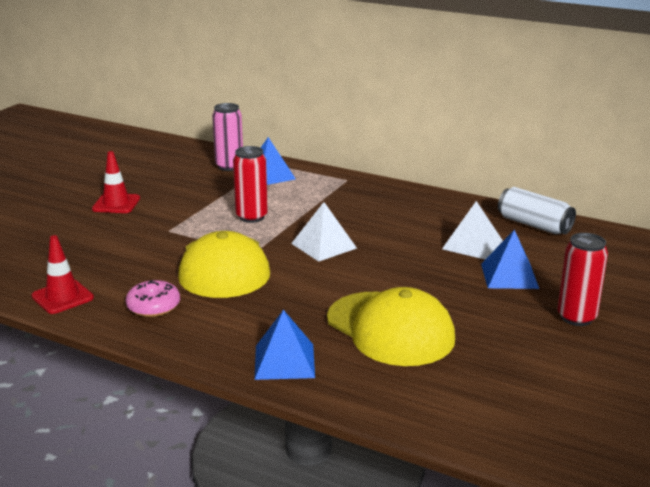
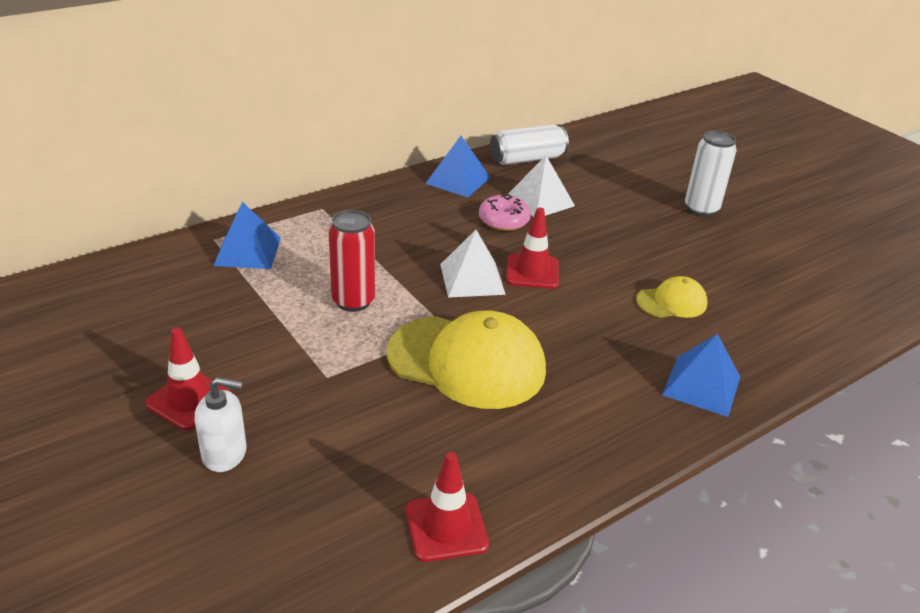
camera: 65 degrees left, 10 degrees up
pink donut [126,280,180,317] -> pink donut moved to [479,194,531,231]
pink can [212,103,243,171] -> none
yellow cap [327,287,455,366] -> yellow cap [636,276,708,318], size x0.50
blue pyramid [481,230,539,289] -> blue pyramid moved to [425,136,491,197]
red can [557,233,608,326] -> white can [685,130,736,217]
none -> white soap dispenser [195,377,247,472]
none -> red traffic cone [506,208,559,289]

